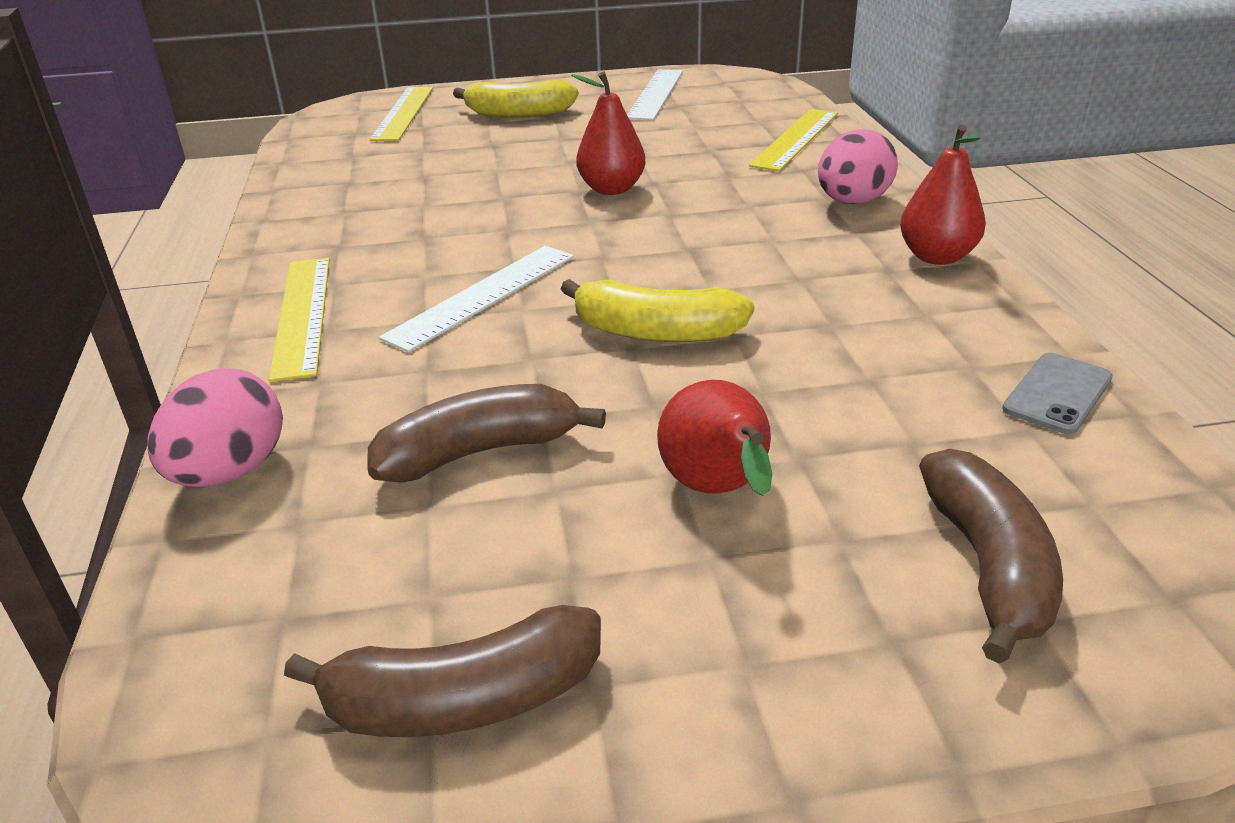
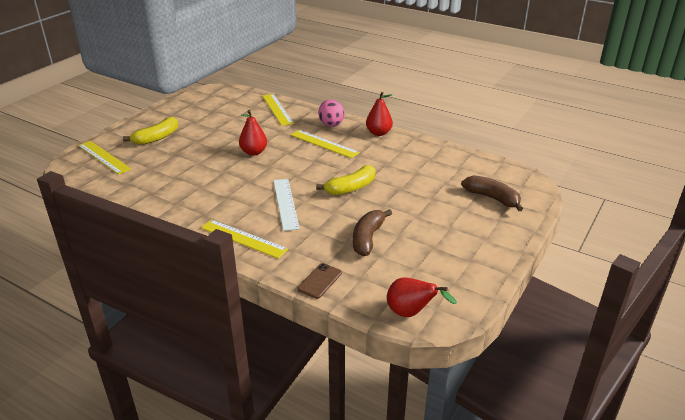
camera: 50 degrees left, 0 degrees up
pink egg [148,368,283,487] -> brown phone [298,263,342,299]
brown banana [284,605,601,737] -> none
white ruler [627,69,683,120] -> none
red pear [657,380,772,496] -> red pear moved to [387,278,457,317]
grey phone [1002,353,1113,434] -> none
none -> yellow ruler [291,130,360,158]

